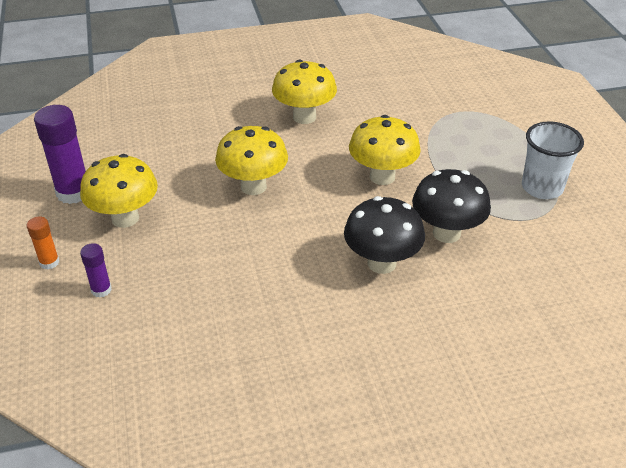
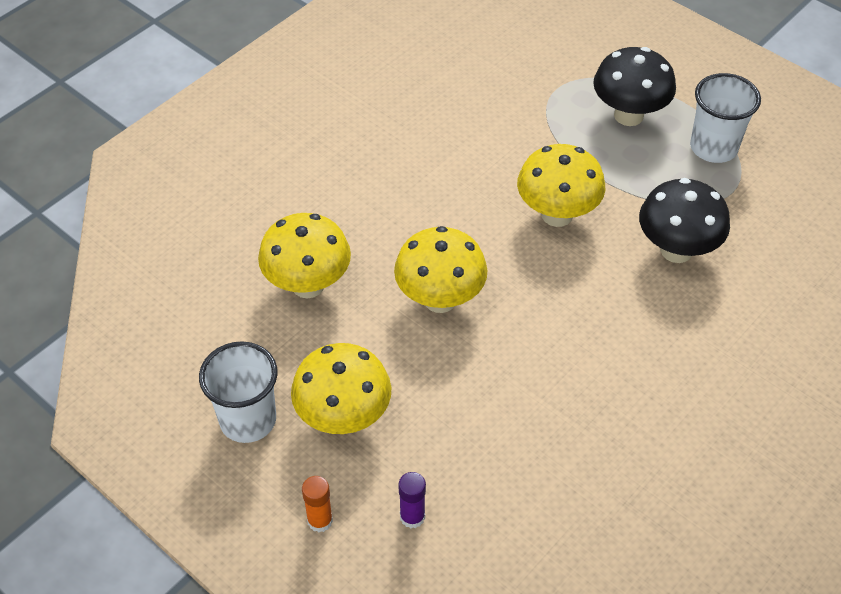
camera: 35 degrees left, 10 degrees up
purple glue stick [34,105,86,204] -> white cup [199,341,278,443]
yellow mushroom [272,60,337,124] -> yellow mushroom moved to [258,213,351,298]
black mushroom [344,196,425,274] -> black mushroom moved to [593,47,676,126]

